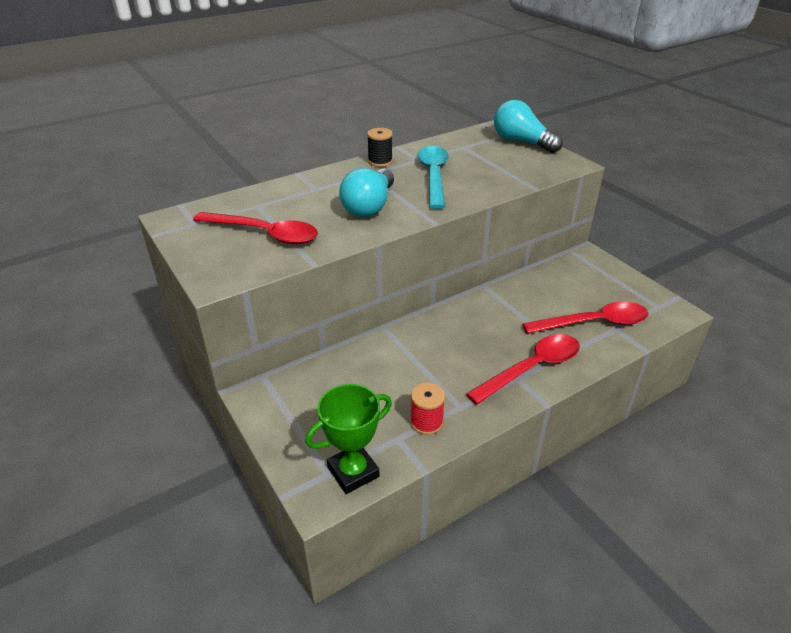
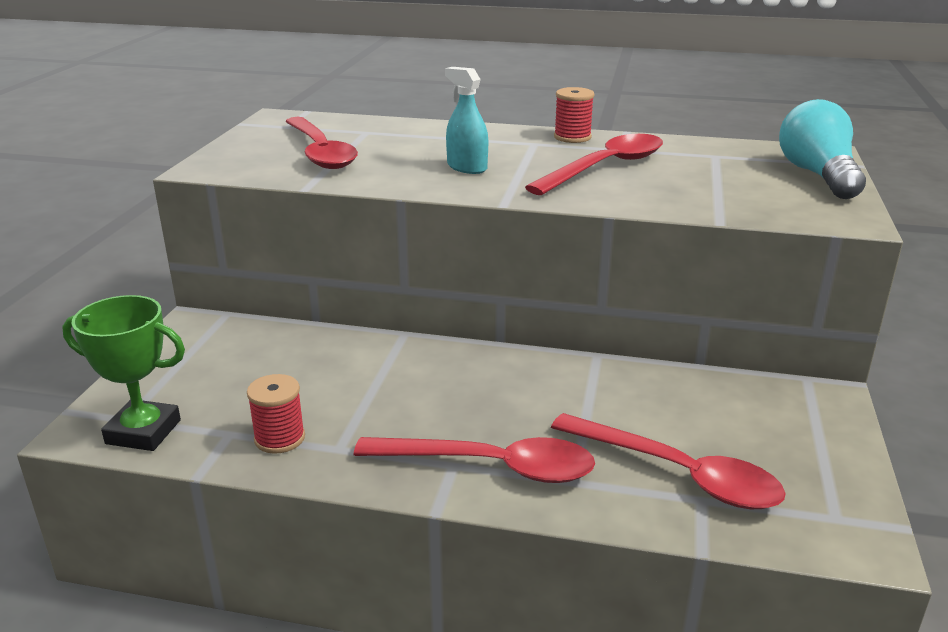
camera: 45 degrees right, 10 degrees down
turquoise light bulb [339,168,394,217] -> turquoise spray bottle [445,67,488,174]
black spool [367,128,393,167] -> red spool [554,87,594,143]
turquoise spoon [417,146,449,209] -> red spoon [525,134,663,195]

